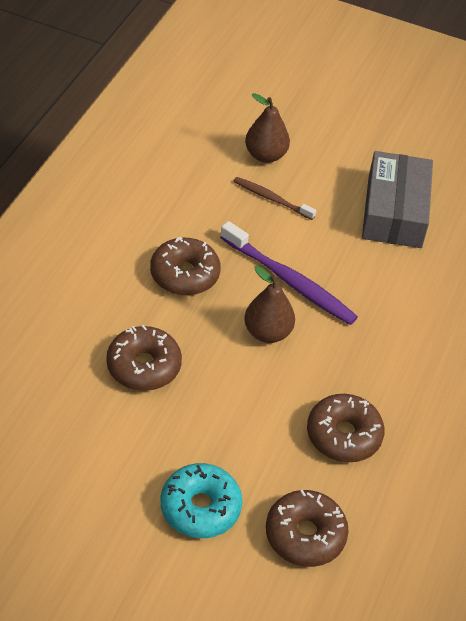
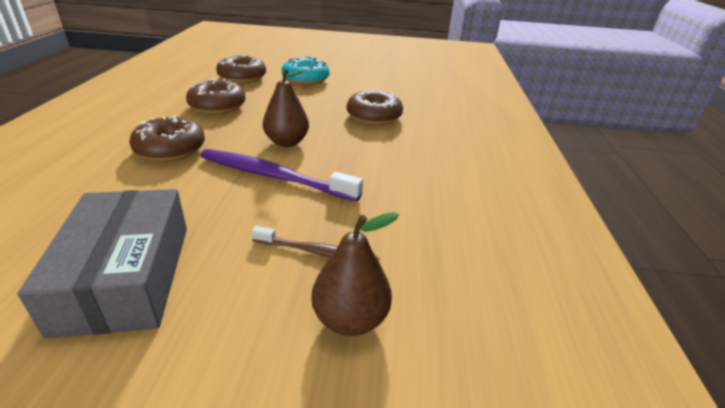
camera: 165 degrees right, 15 degrees down
brown donut [150,237,221,296] -> brown donut moved to [129,115,205,162]

